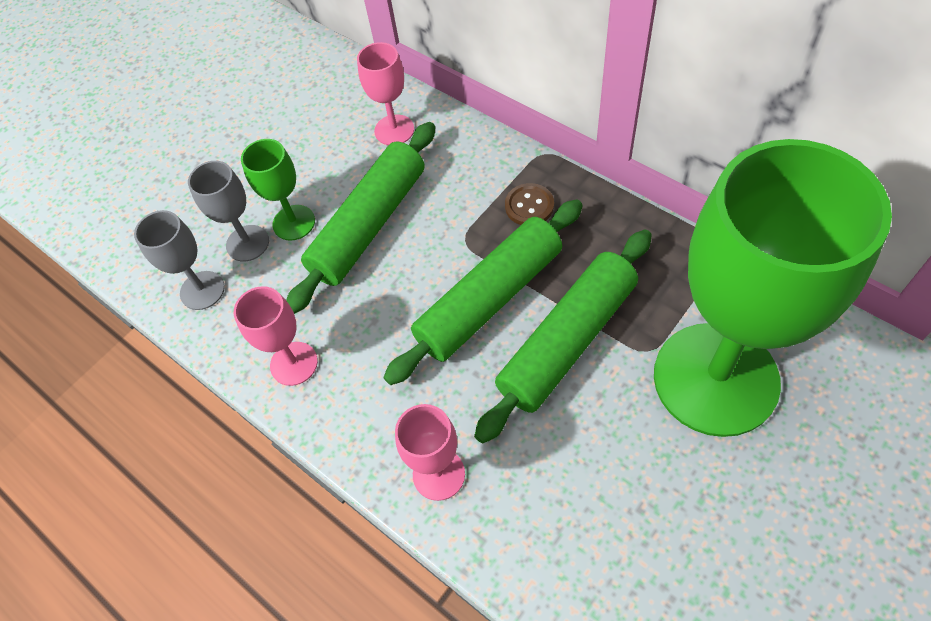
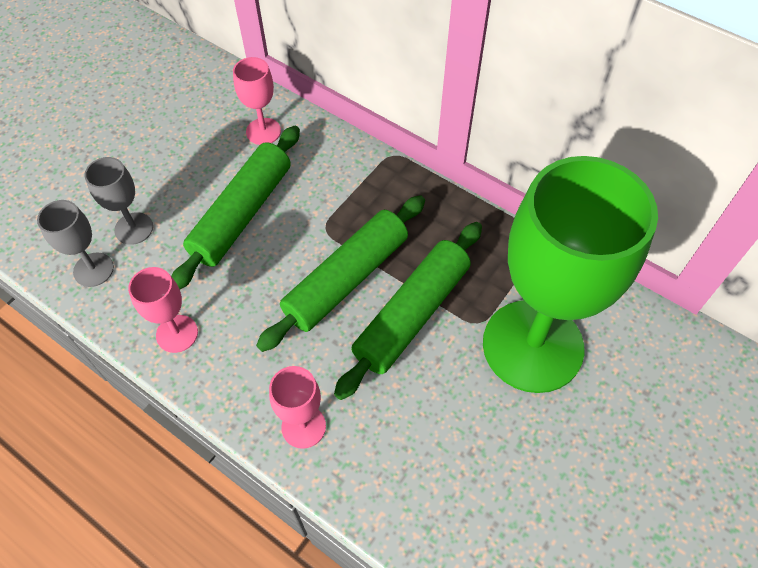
camera: 10 degrees left, 0 degrees up
green goblet [241,139,315,241] -> none
brown button [505,183,554,225] -> none

